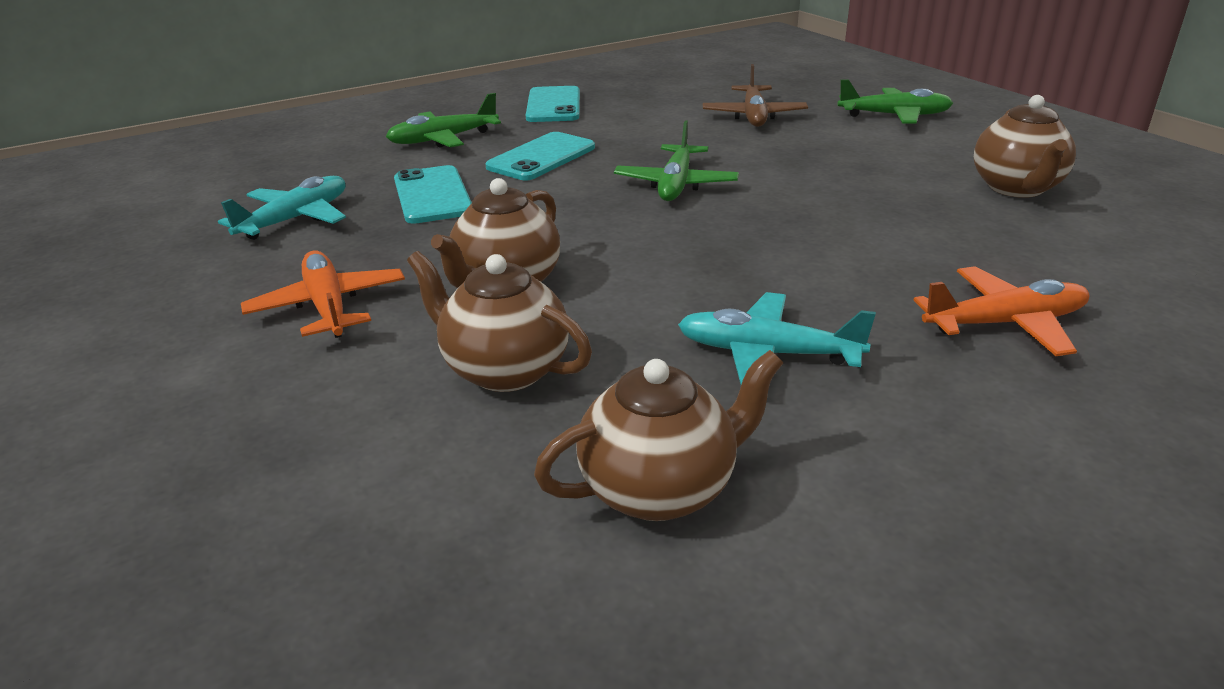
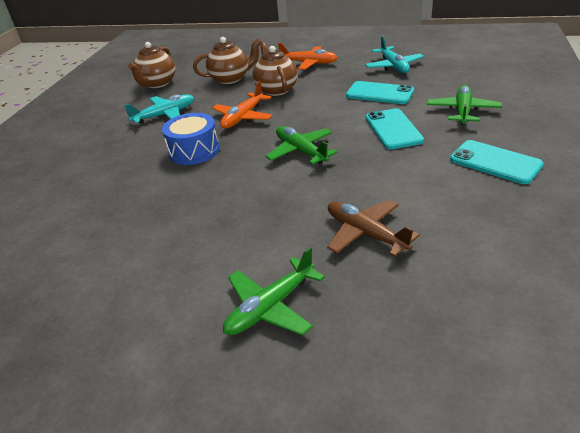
camera: 135 degrees right, 5 degrees up
orange plane [913,266,1089,356] -> orange plane moved to [212,81,273,128]
brown teapot [974,95,1076,198] -> none
none -> blue drum [162,113,220,165]

